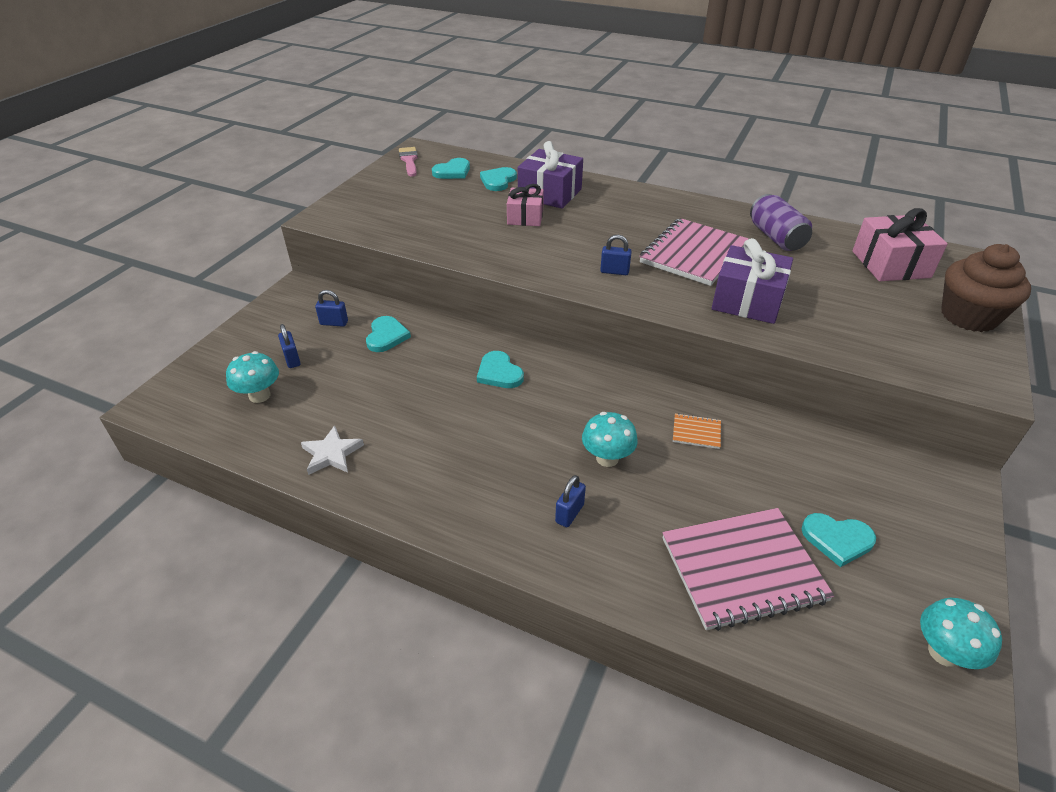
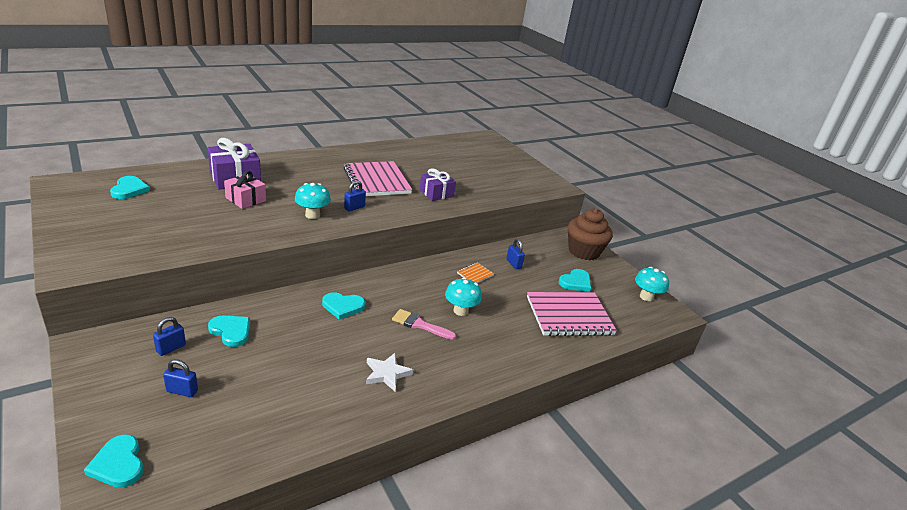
camera: 60 degrees left, 10 degrees down
turquoise mushroom [226,351,279,403] -> turquoise mushroom moved to [295,183,331,219]
white star [301,425,364,475] -> white star moved to [366,353,413,391]
pink brush [399,147,418,177] -> pink brush moved to [392,309,456,340]
turquoise heart [480,167,517,191] -> turquoise heart moved to [84,434,144,488]
blue padlock [555,475,586,527] -> blue padlock moved to [506,239,525,269]
pink notebook [662,508,834,631] -> pink notebook turned 60 degrees clockwise [527,292,617,336]
purple gift [712,238,793,324] -> purple gift [420,168,456,201], size x0.66
purple can [750,194,812,251] -> none
pink gift [852,208,948,281] -> none
brown cupcake [941,244,1031,332] -> brown cupcake moved to [568,209,613,260]

